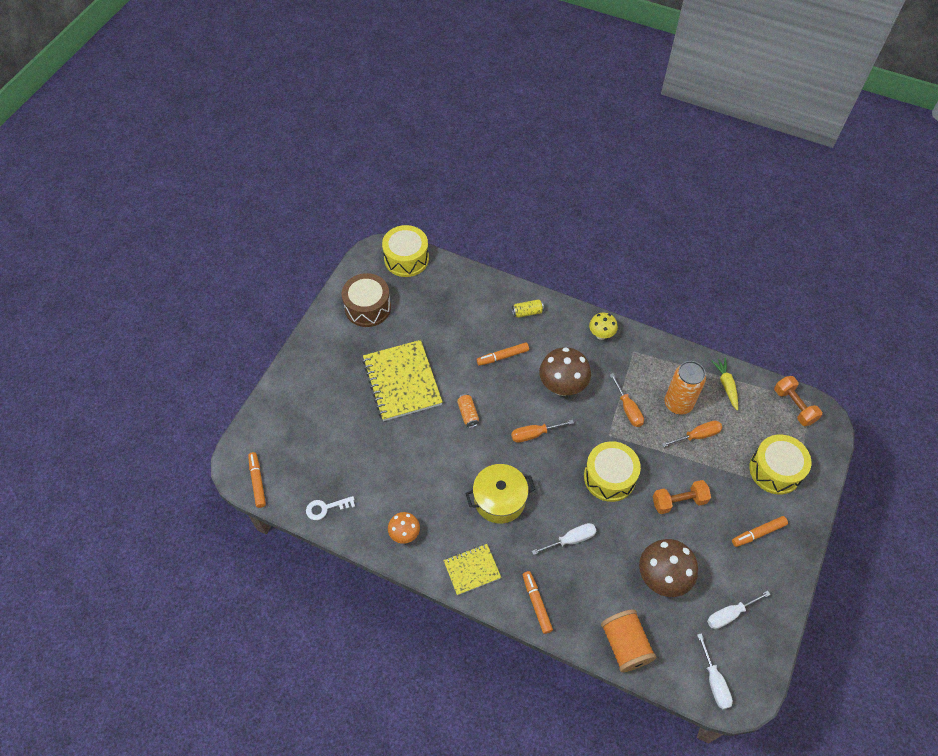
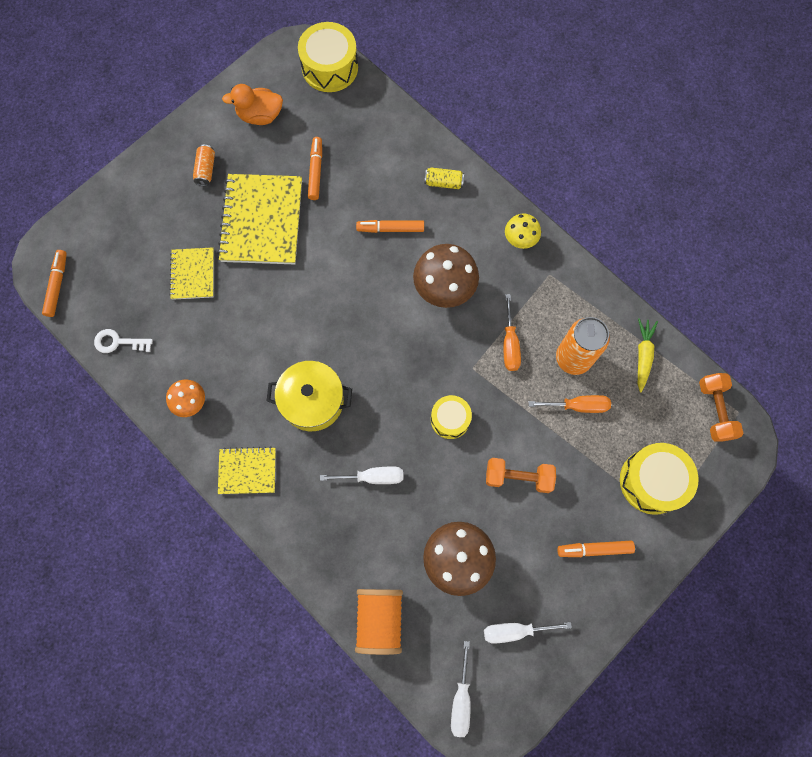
camera: 20 degrees right, 15 degrees up
brown drum [342,273,391,327] -> orange duck [222,84,283,125]
orange can [457,394,479,428] -> orange can moved to [193,145,215,186]
orange screwdriver [511,420,574,443] -> none
orange marker [523,571,553,634] -> orange marker moved to [308,137,322,200]
yellow drum [584,441,641,502] -> yellow drum [431,395,472,439], size x0.62
none -> yellow notebook [169,247,214,300]

